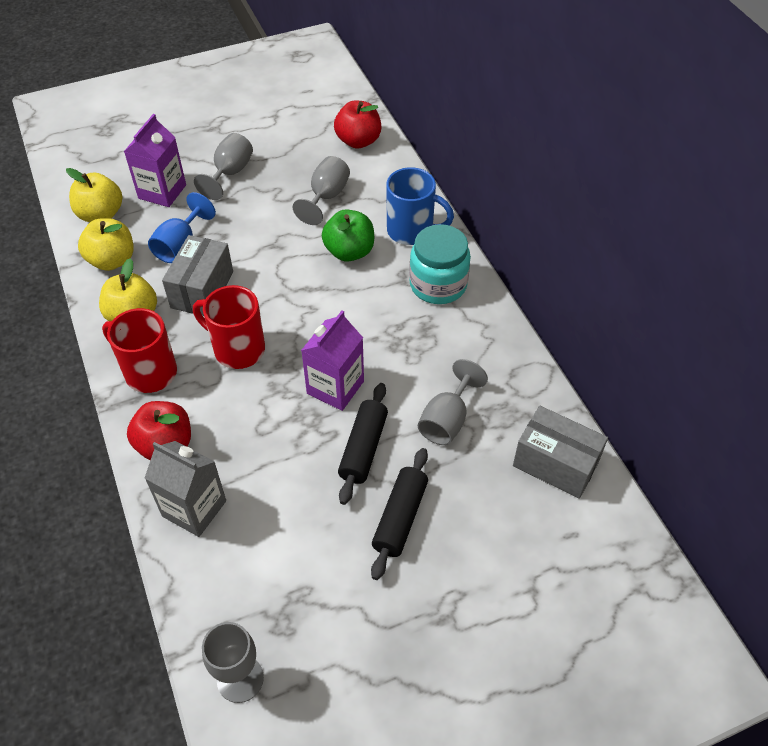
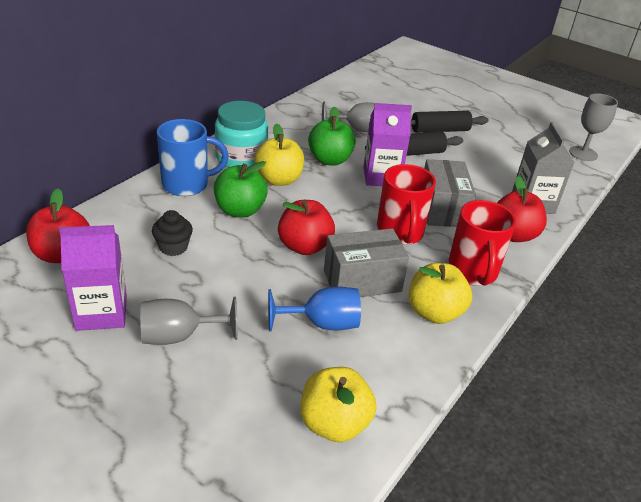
camera: 125 degrees left, 15 degrees down
yellow apple [78,218,133,271] -> yellow apple moved to [254,123,304,186]
purple carton [124,114,186,207] -> purple carton moved to [59,225,127,331]
grey goblet [293,156,350,225] -> black cupcake [152,210,193,256]
blue mug [386,167,454,245] -> blue mug turned 90 degrees clockwise [157,119,229,196]
grey box [513,406,608,499] -> grey box moved to [424,159,476,227]
none -> red apple [278,199,335,255]
none -> green apple [308,106,356,166]

